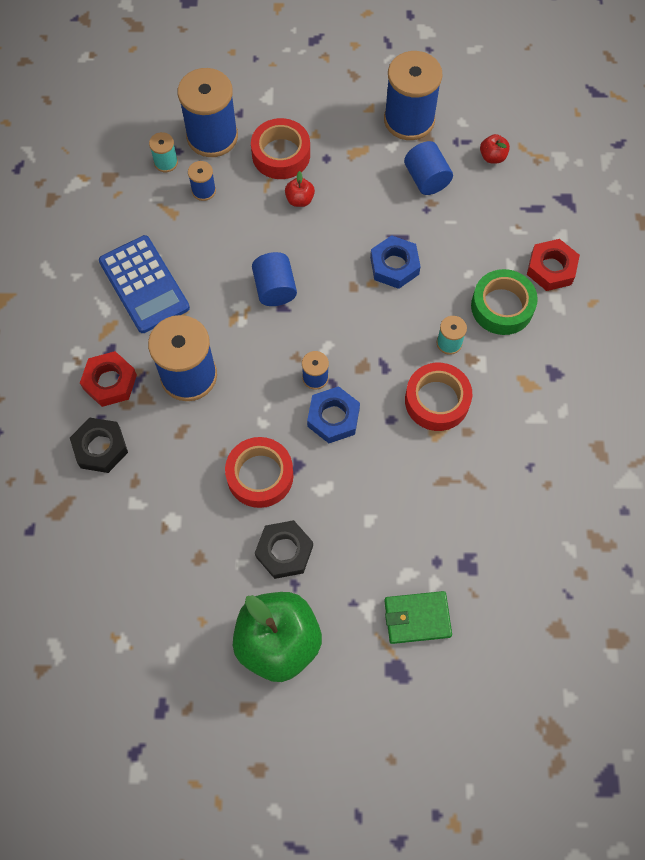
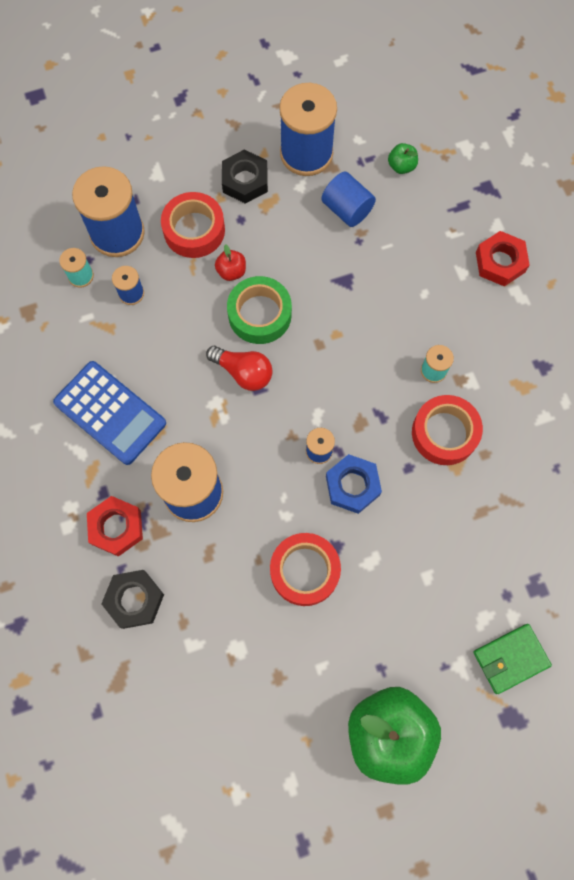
camera: 20 degrees left, 5 degrees up
blue cylinder [252,252,297,306] -> red light bulb [206,346,273,391]
black nut [255,520,313,579] -> black nut moved to [222,149,268,204]
blue nut [370,235,421,289] -> none
green tape [471,269,538,335] -> green tape moved to [227,276,292,344]
red apple [480,134,510,163] -> green apple [388,143,418,174]

